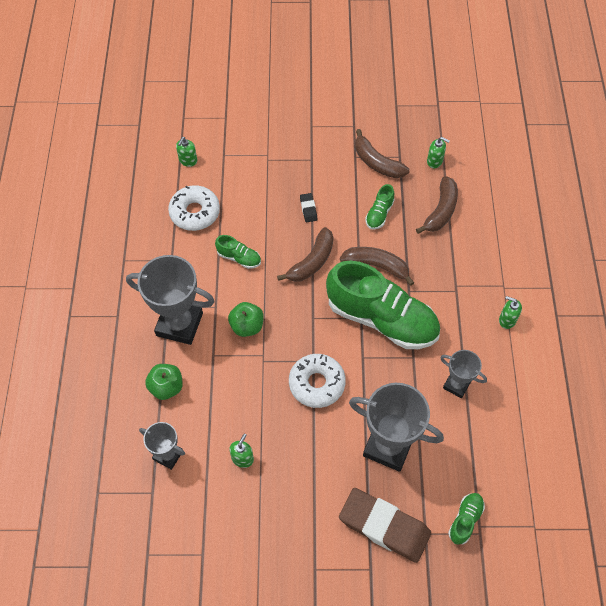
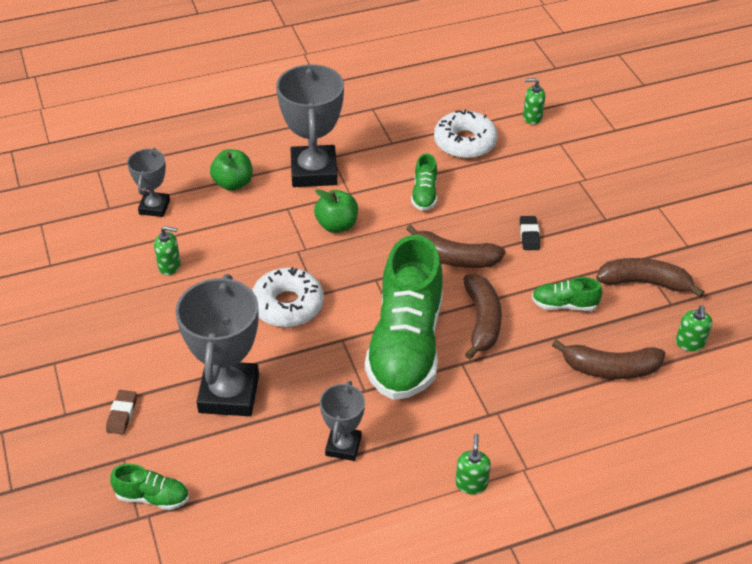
camera: 70 degrees right, 15 degrees down
black eraser [300,193,318,222] -> black eraser turned 60 degrees counterclockwise [520,216,540,250]
brown eraser [339,488,431,563] -> brown eraser [106,390,137,435], size x0.42
brown banana [355,129,409,178] -> brown banana turned 75 degrees clockwise [596,258,704,297]

